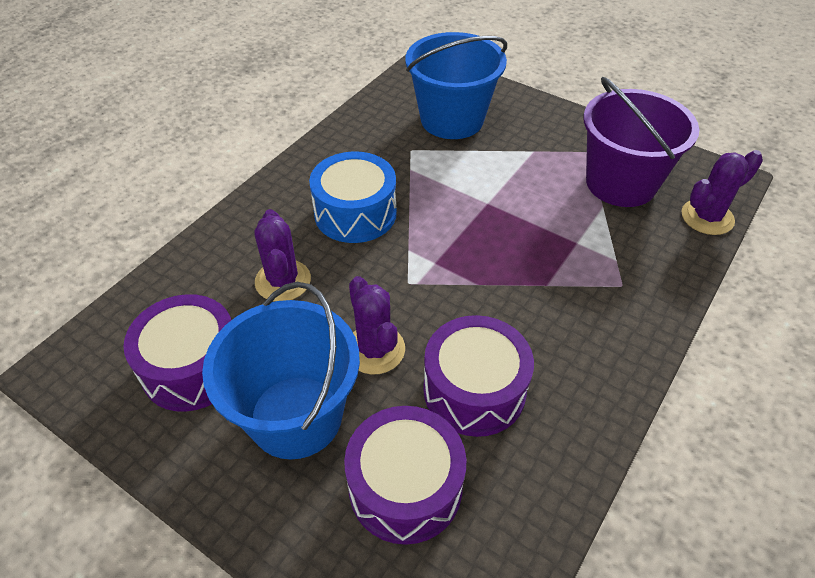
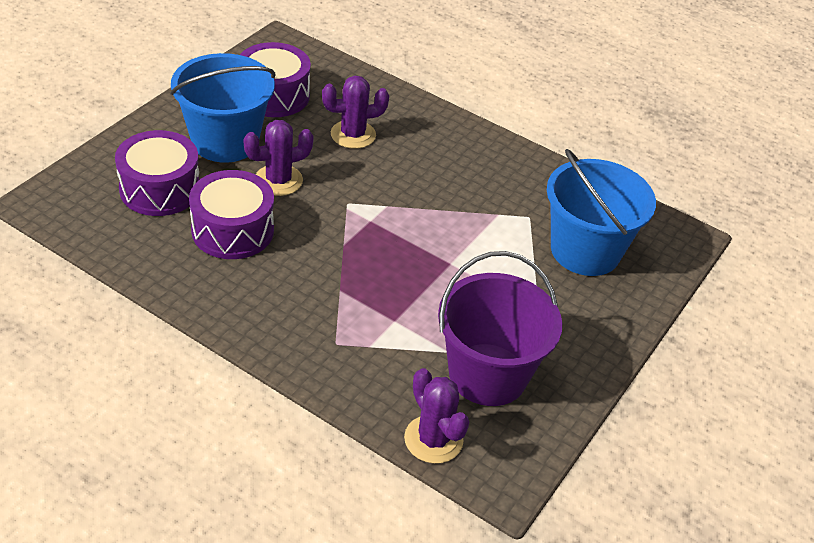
camera: 85 degrees right, 5 degrees down
blue drum [309,151,397,243] -> none

